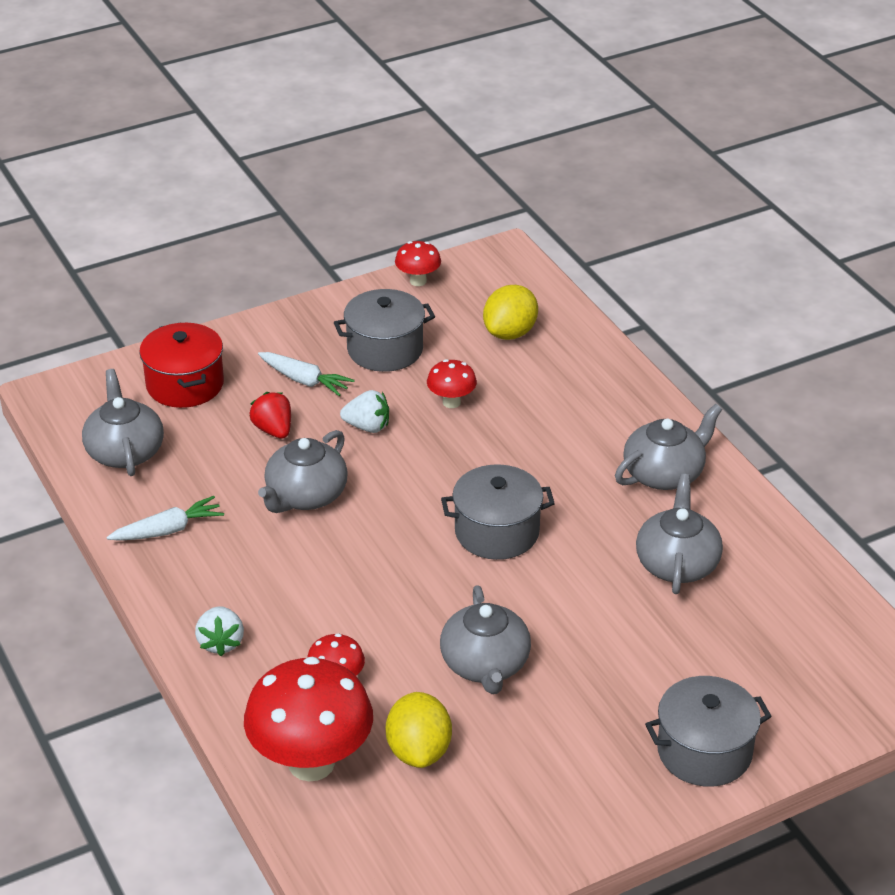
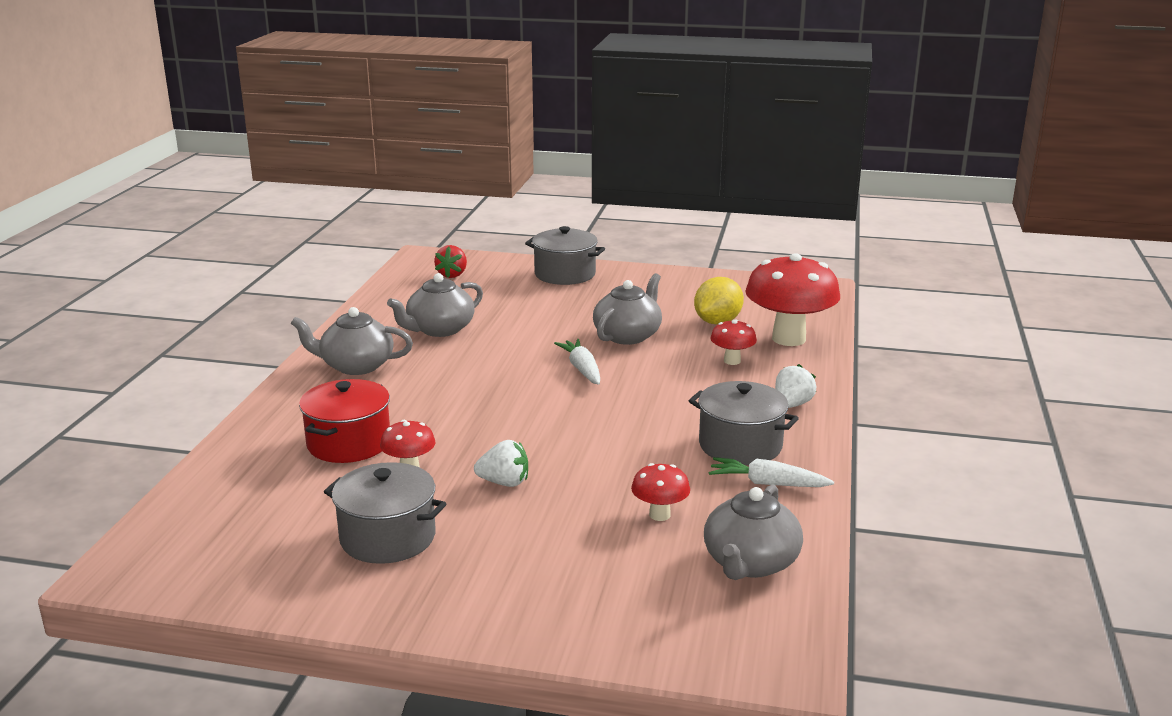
camera: 140 degrees left, 15 degrees down
red pot [139,323,224,408] -> red pot moved to [299,379,390,463]
red strawberry [249,392,291,439] -> red strawberry moved to [434,245,467,278]
white carrot [258,352,355,396] -> white carrot moved to [554,339,600,385]
grey teapot [258,430,348,513] -> none
white strawberry [340,390,389,433] -> white strawberry turned 135 degrees clockwise [474,440,528,487]
red mushroom [395,241,441,286] -> red mushroom moved to [631,463,690,521]
grey pot [441,464,555,560] -> grey pot moved to [689,381,799,465]
yellow lemon [483,285,538,340] -> none

